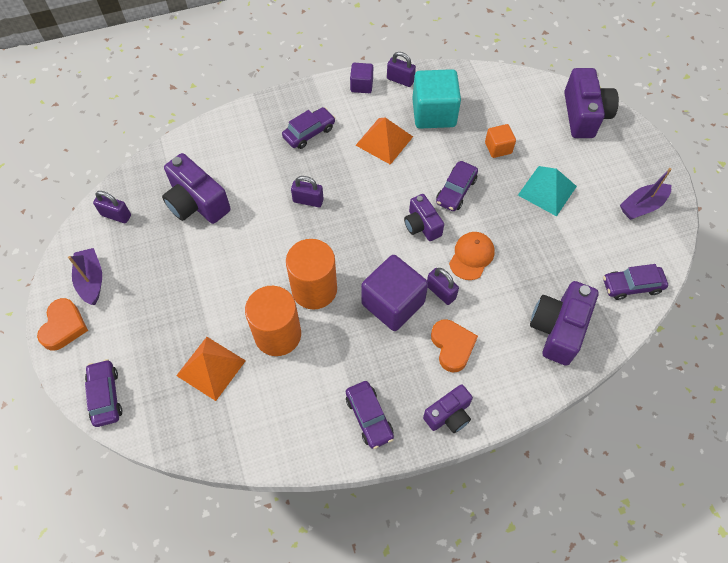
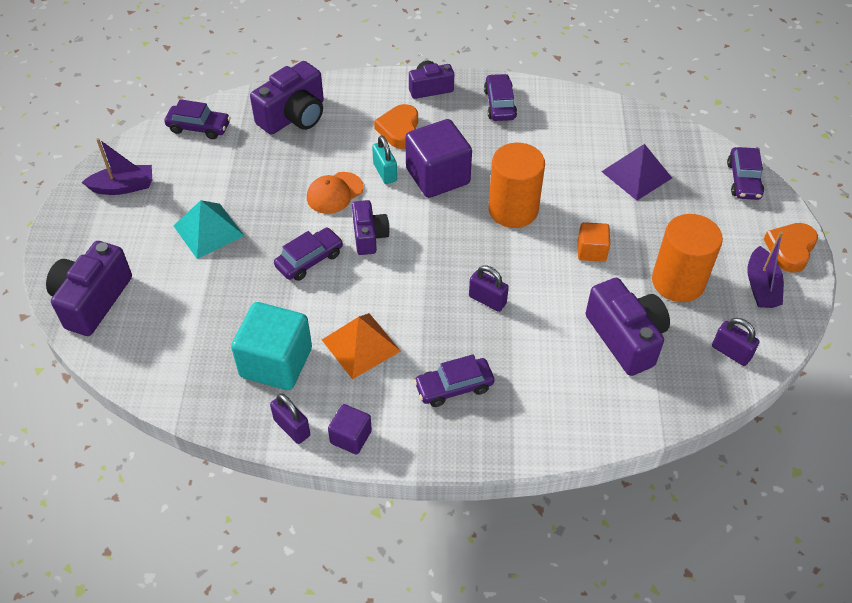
camera: 160 degrees left, 10 degrees down
orange pyramid [176,337,246,401] -> purple pyramid [601,144,672,200]
orange cylinder [245,286,301,356] -> orange cylinder moved to [652,214,723,302]
purple padlock [427,268,459,305] -> turquoise padlock [372,135,397,184]
orange cube [485,124,516,158] -> orange cube moved to [578,222,610,262]

